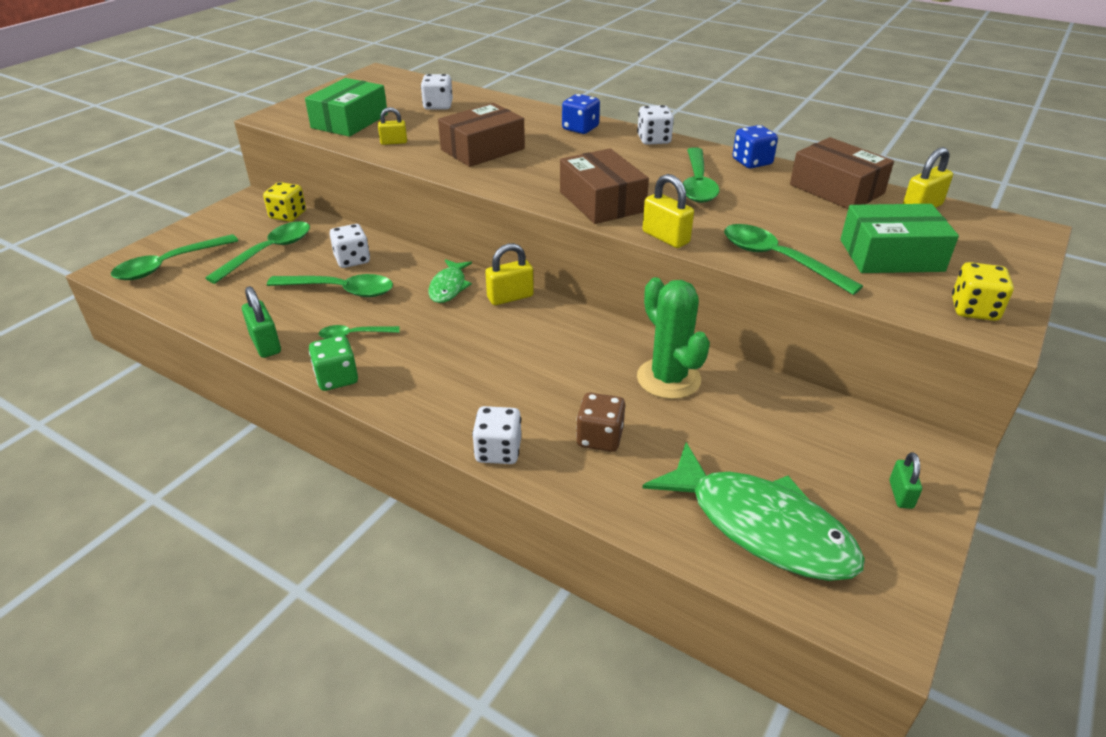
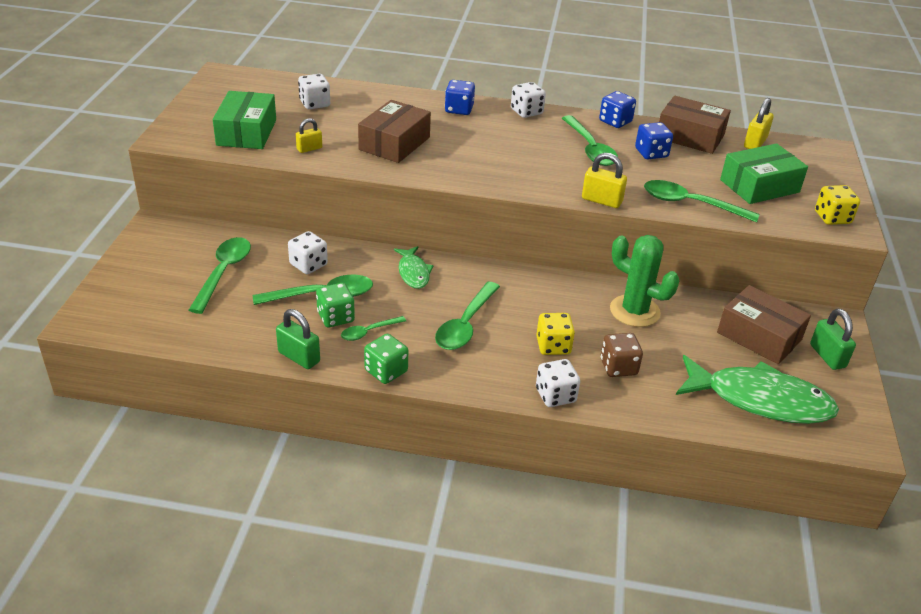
camera: 25 degrees left, 0 degrees up
green spoon [111,234,239,280] -> green spoon moved to [435,282,500,350]
yellow dice [263,182,306,222] -> yellow dice moved to [536,313,575,355]
yellow padlock [485,243,534,305] -> none
brown box [560,148,649,224] -> brown box moved to [717,285,811,364]
green padlock [889,452,922,509] -> green padlock [810,309,856,370], size x1.53
none -> green dice [316,283,355,327]
none -> blue dice [635,122,673,159]

